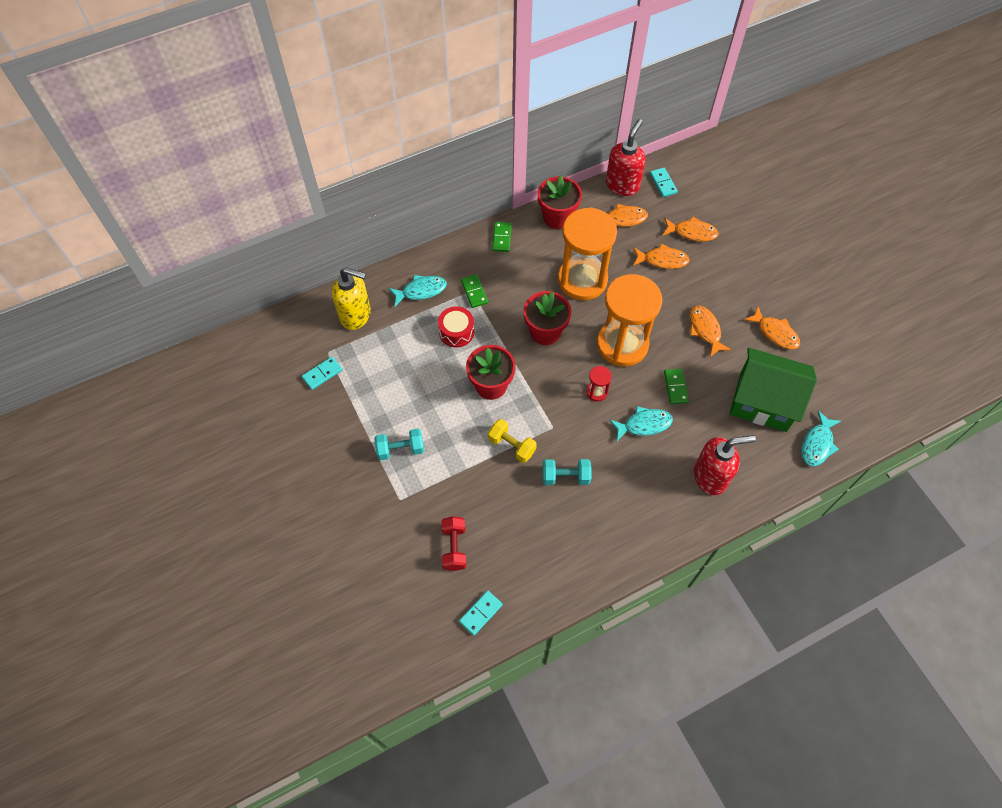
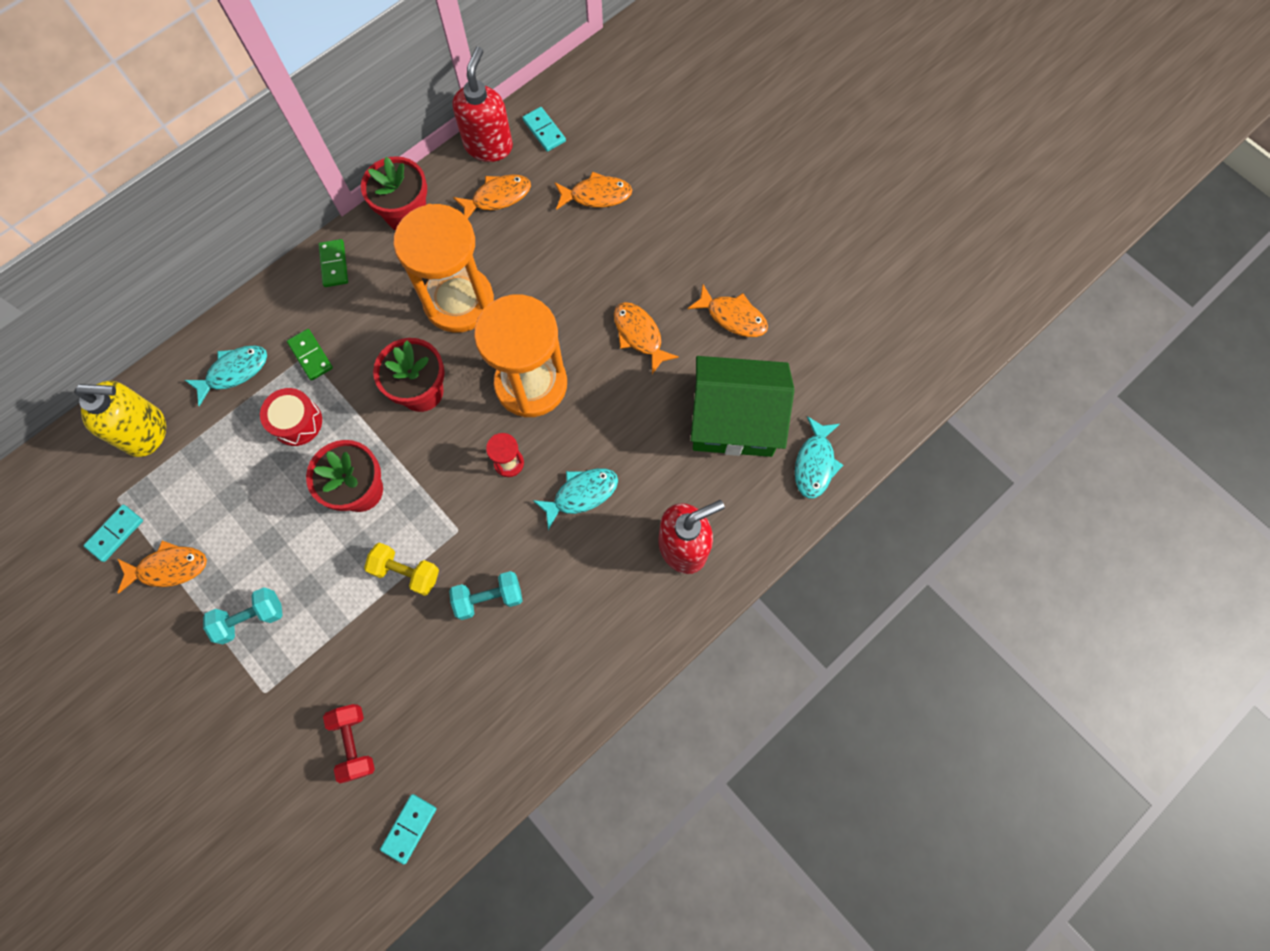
camera: 15 degrees left, 10 degrees up
orange fish [633,243,690,269] -> orange fish moved to [118,541,207,594]
green domino [664,369,689,404] -> none

